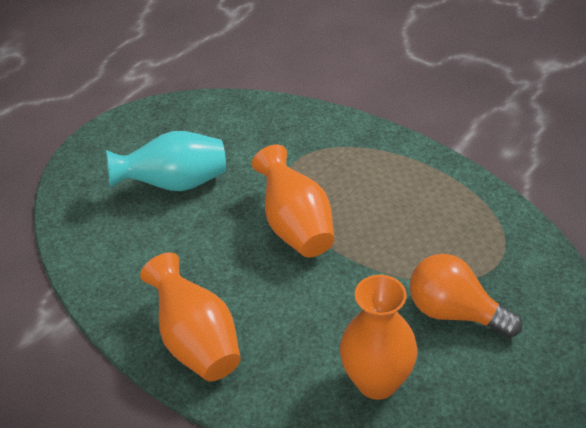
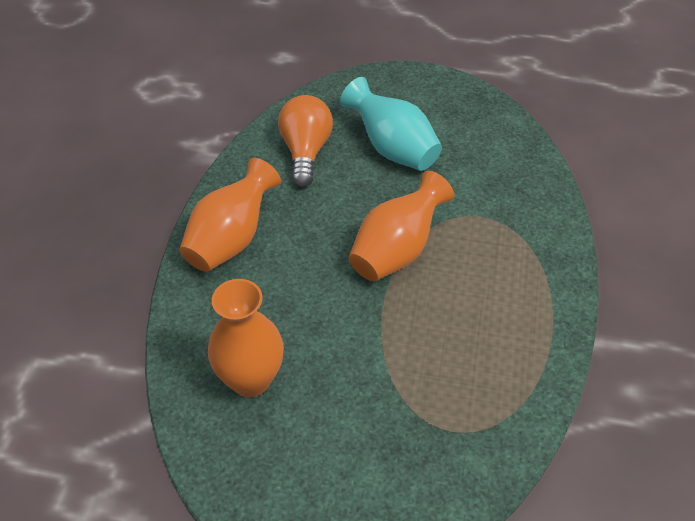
camera: 60 degrees right, 5 degrees up
orange light bulb [410,254,523,338] -> orange light bulb moved to [278,95,333,187]

